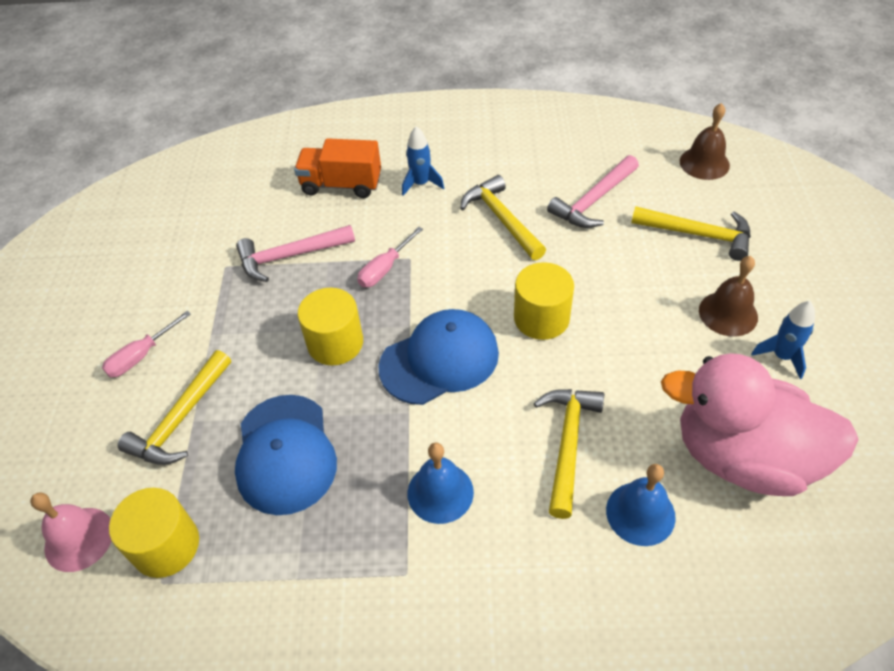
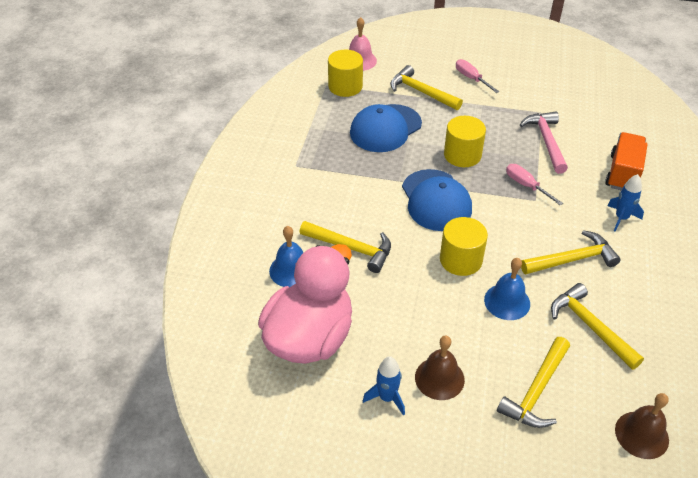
camera: 100 degrees right, 5 degrees down
blue cap [235,395,337,515] -> blue cap turned 45 degrees counterclockwise [350,104,422,152]
blue bell [408,443,474,524] -> blue bell moved to [484,258,530,320]
pink hammer [547,155,639,228] -> yellow hammer [551,283,644,370]

